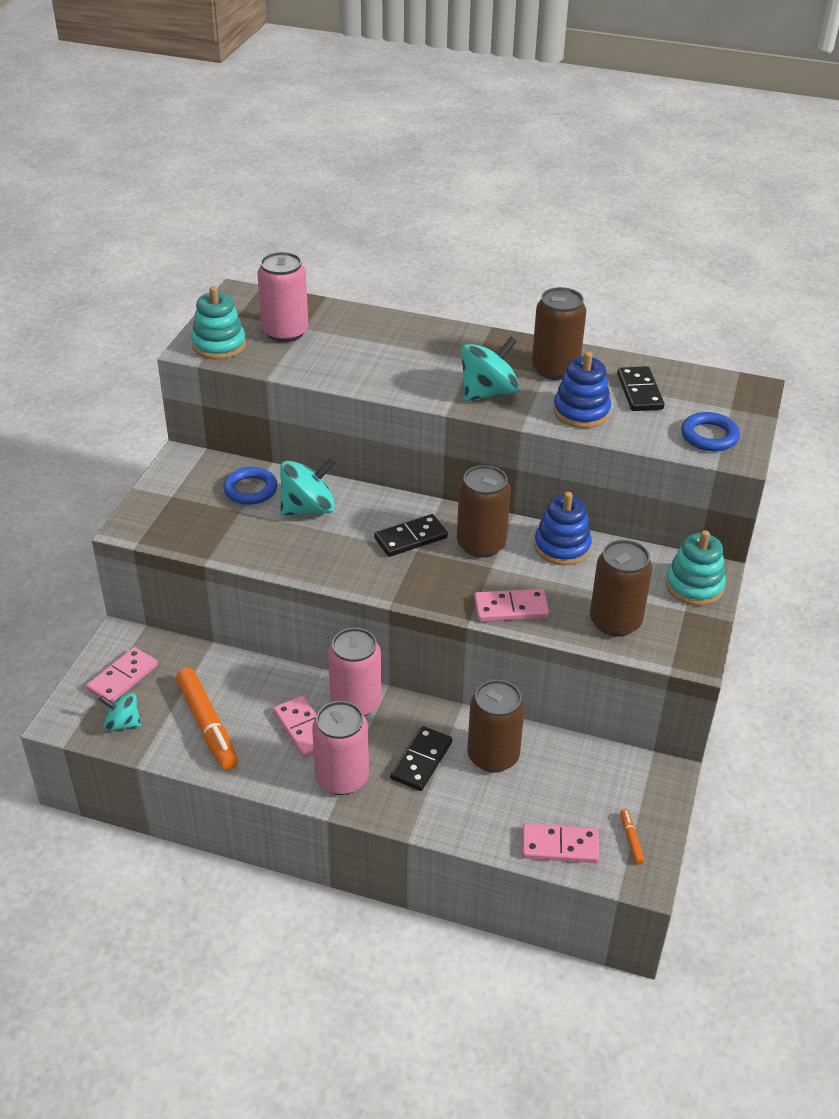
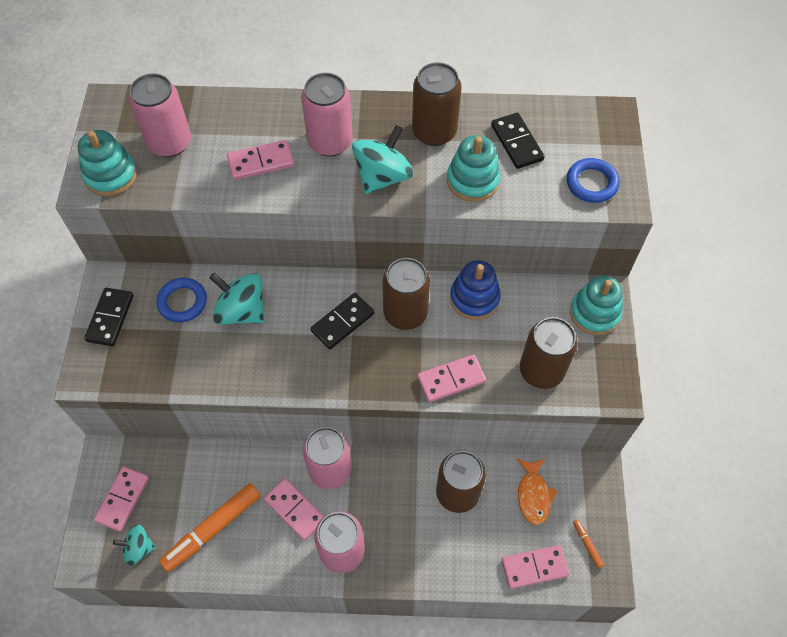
camera: 15 degrees left, 20 degrees up
orange marker [176,668,238,770] -> orange marker turned 90 degrees clockwise [159,483,261,572]
turquoise spinning top [280,457,336,516] -> turquoise spinning top turned 105 degrees counterclockwise [209,273,265,325]
black domino [390,726,452,791] -> black domino moved to [84,288,133,346]
blue stacking toy [553,351,611,428] -> turquoise stacking toy [447,135,501,202]
none -> pink domino [227,140,294,180]
none -> pink can [301,73,353,157]
none -> orange fish [517,458,557,525]

